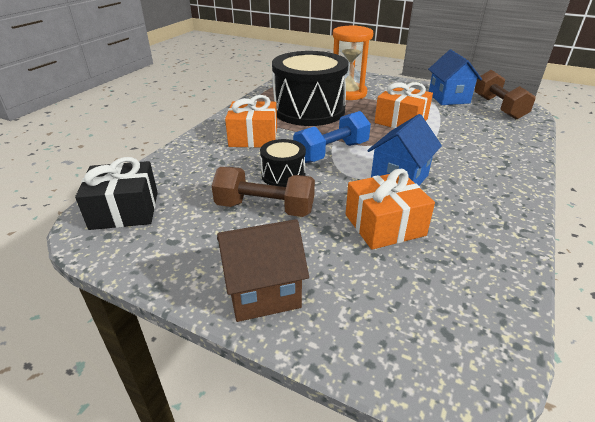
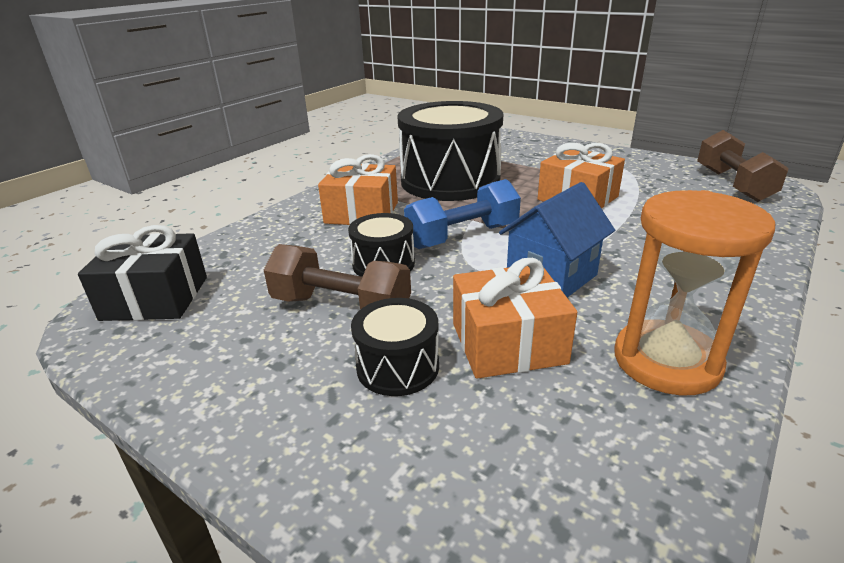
camera: 10 degrees right, 5 degrees down
brown house [217,219,309,322] -> none
orange hourglass [333,25,373,100] -> orange hourglass moved to [614,190,775,396]
blue house [428,50,482,105] -> none
none -> black drum [351,298,439,396]

